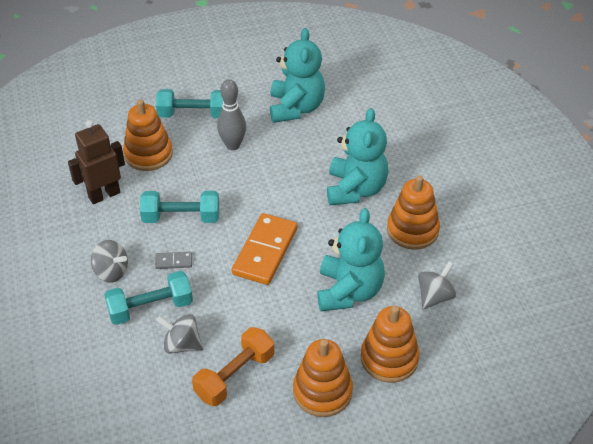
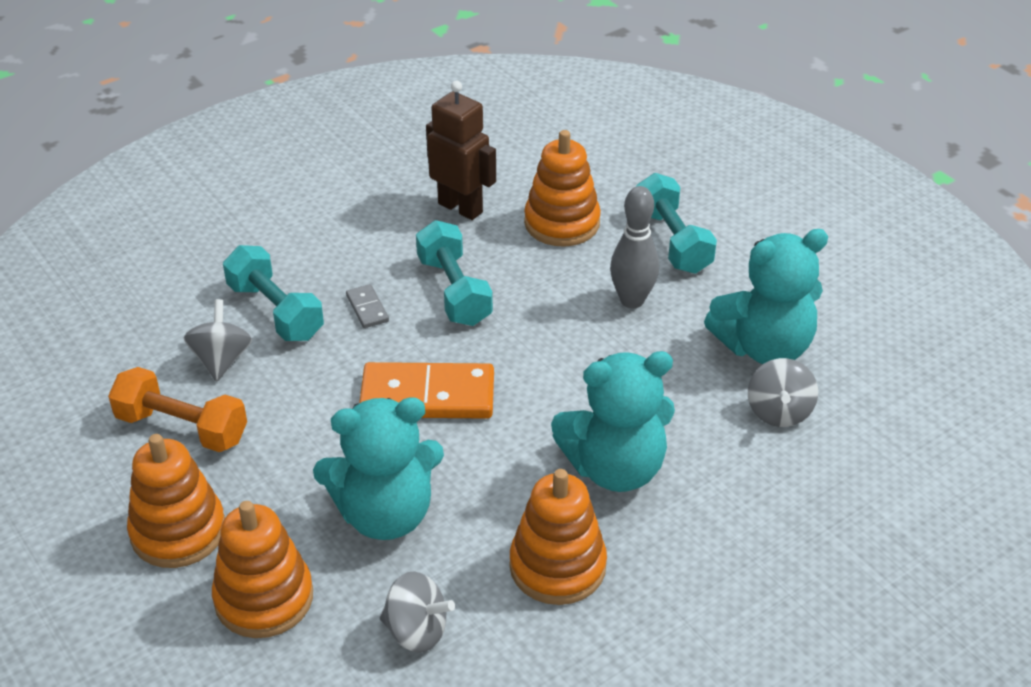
camera: 70 degrees right, 5 degrees down
grey spinning top [91,240,128,283] -> grey spinning top moved to [748,358,818,427]

